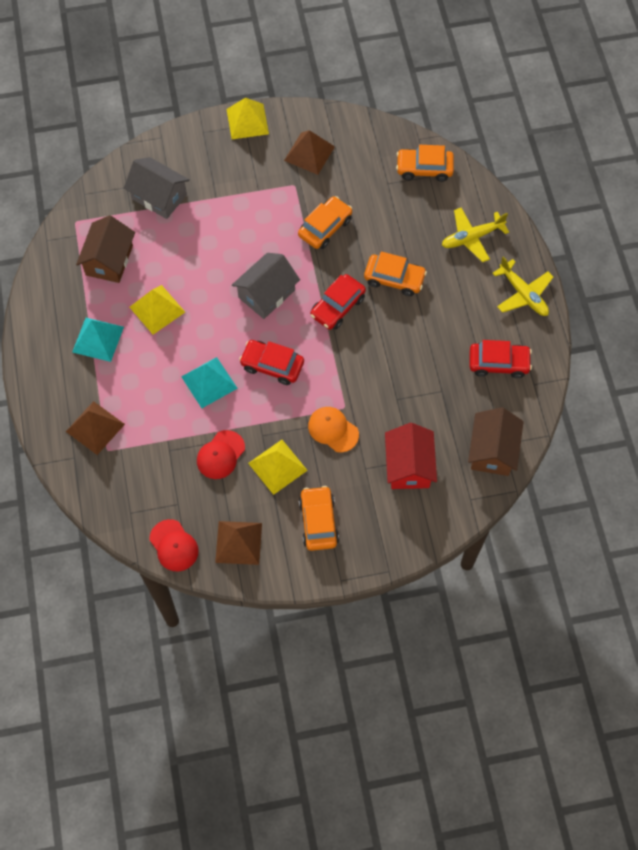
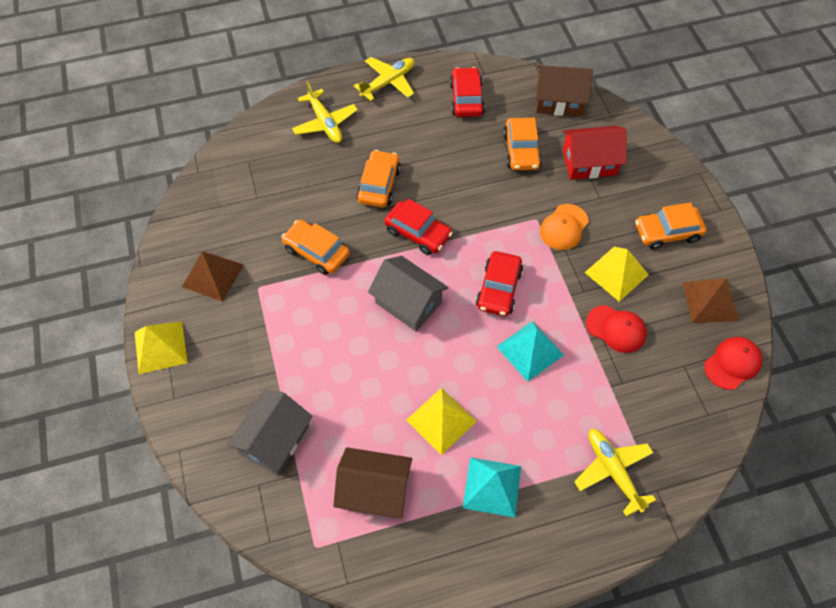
camera: 95 degrees left, 5 degrees down
brown pyramid [66,401,125,455] -> yellow plane [574,429,656,516]
orange car [396,145,454,182] -> orange car moved to [503,118,542,170]

